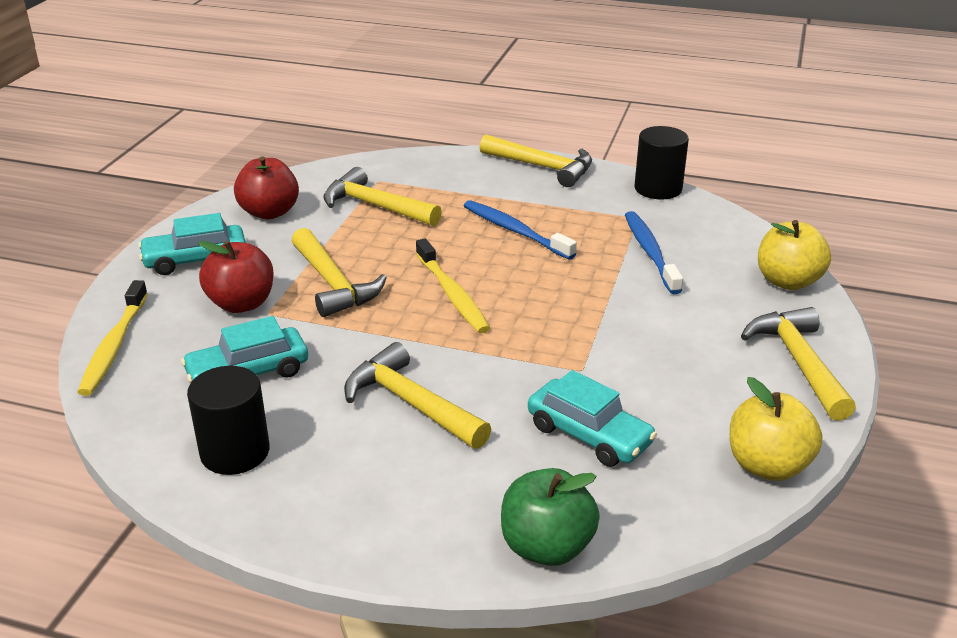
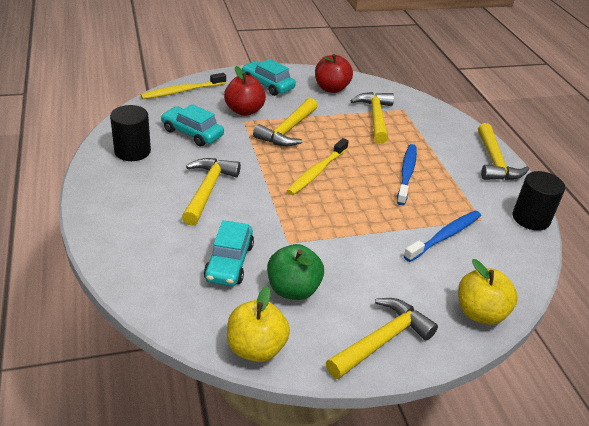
camera: 55 degrees right, 5 degrees up
green apple [501,468,600,566] -> green apple moved to [267,244,324,300]

